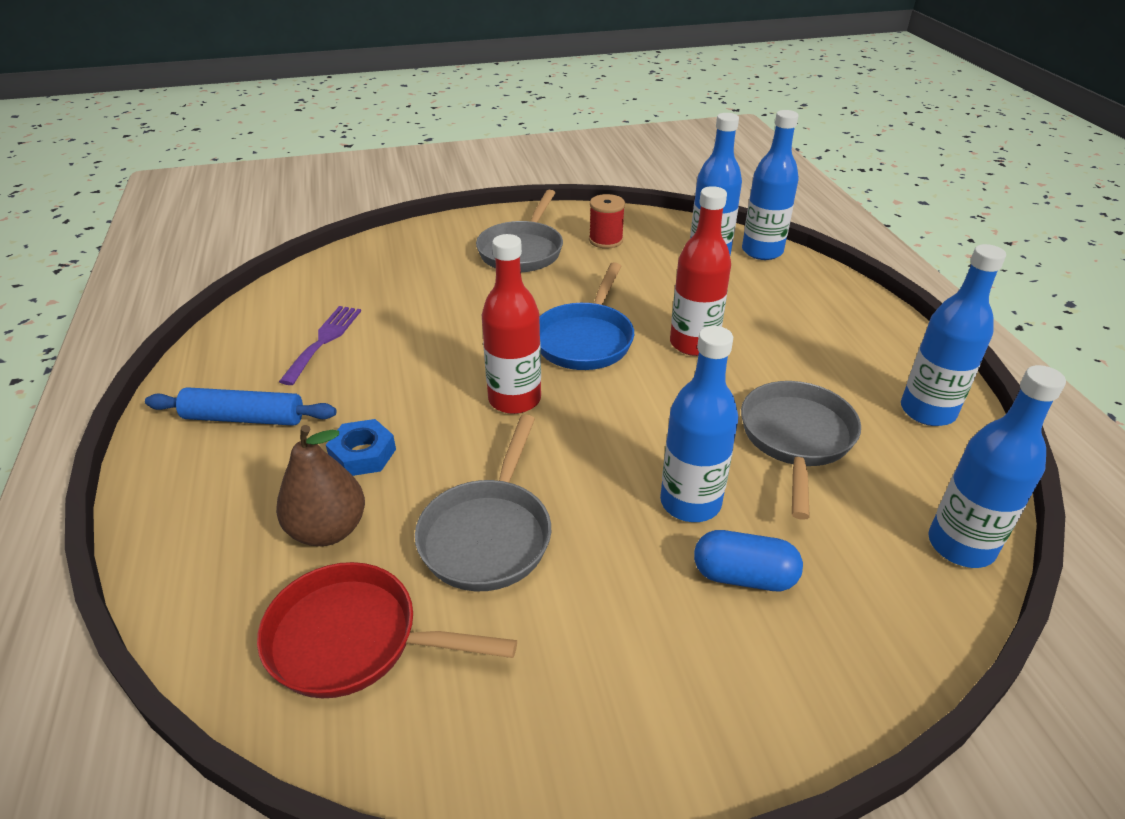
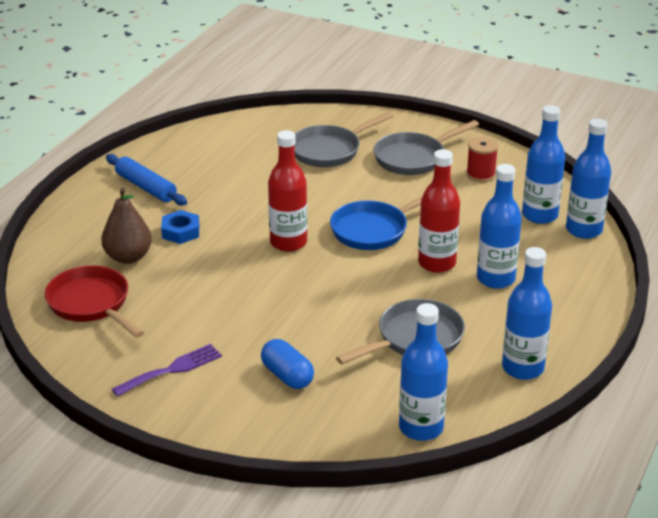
camera: 40 degrees right, 5 degrees down
purple fork [279,306,361,385] -> purple fork moved to [112,344,222,397]
grey pan [415,414,551,591] -> grey pan moved to [294,112,394,167]
blue bottle [660,326,738,522] -> blue bottle moved to [477,164,522,289]

